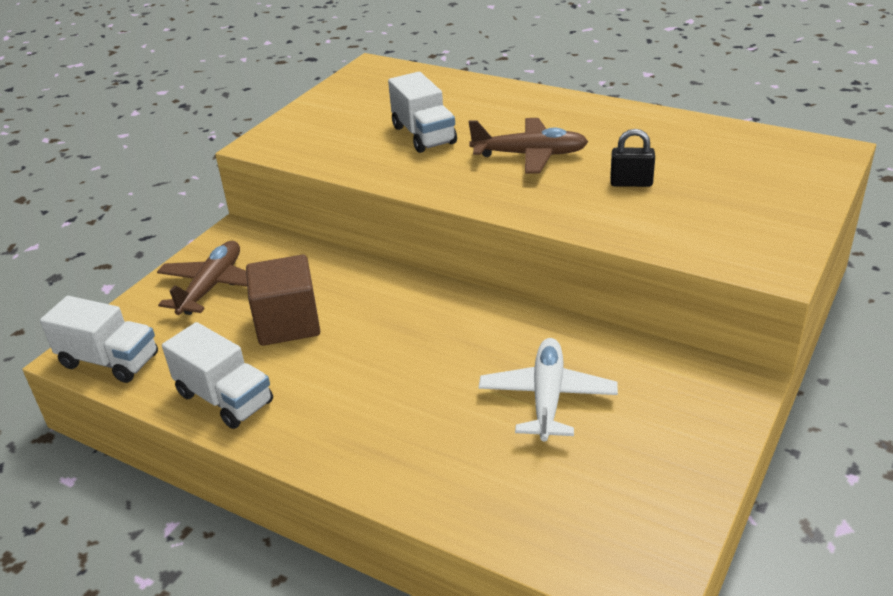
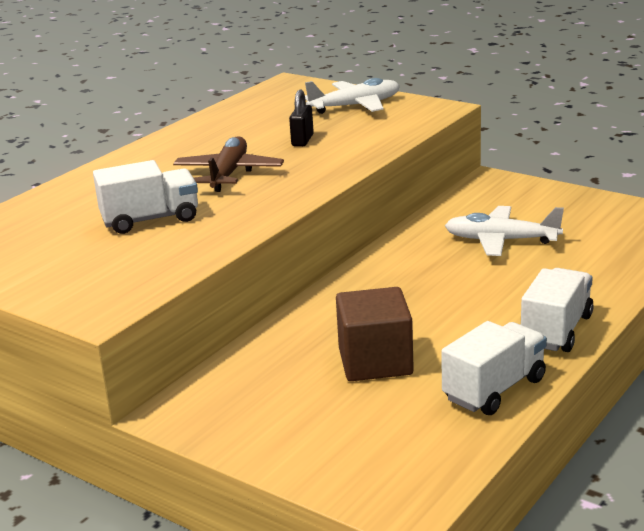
camera: 85 degrees left, 10 degrees down
white truck [40,296,158,383] -> white truck moved to [521,268,594,352]
brown plane [157,241,247,315] -> none
none -> white plane [305,78,400,114]

